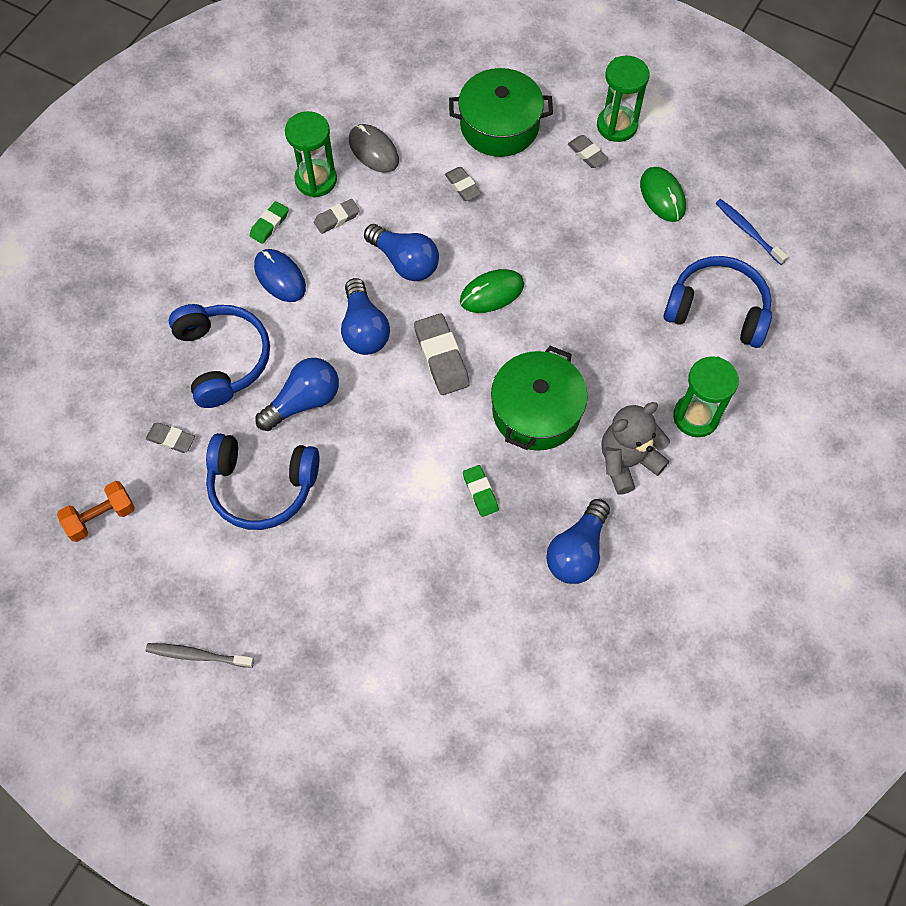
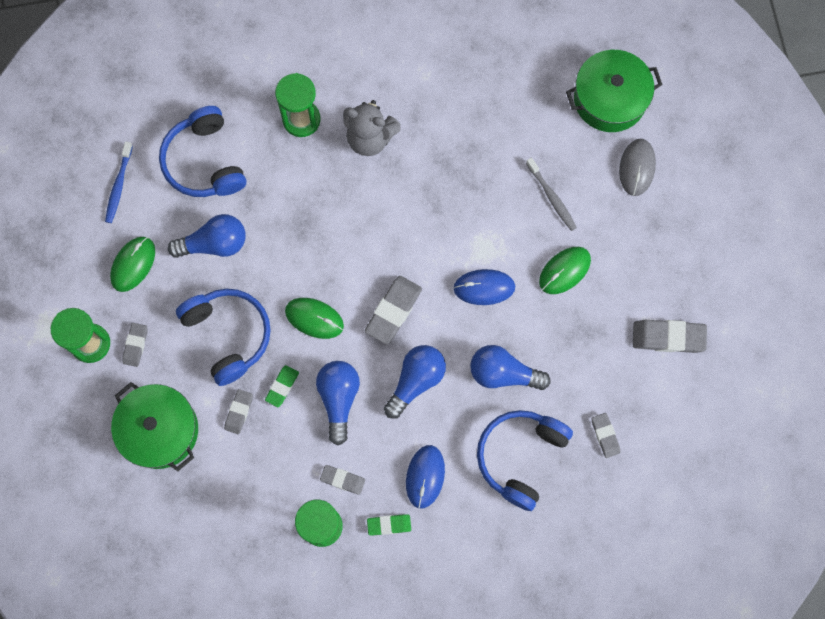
camera: 130 degrees left, 10 degrees up
orange dumbbell [57,481,135,542] -> none
grey toothbrush [146,643,254,668] -> grey toothbrush moved to [526,157,577,231]
blue headphones [206,433,320,530] -> blue headphones moved to [176,289,271,386]
grey mouse [349,124,399,173] -> grey mouse moved to [619,139,656,196]
green eraser [463,465,499,517] -> green eraser moved to [265,365,299,407]
green pot [491,346,588,451] -> green pot moved to [566,50,663,132]
blue light bulb [546,499,610,584] -> blue light bulb moved to [168,214,246,258]
none -> blue mouse [453,269,515,305]
none -> green mouse [539,247,591,294]
none -> grey eraser [633,320,707,353]

